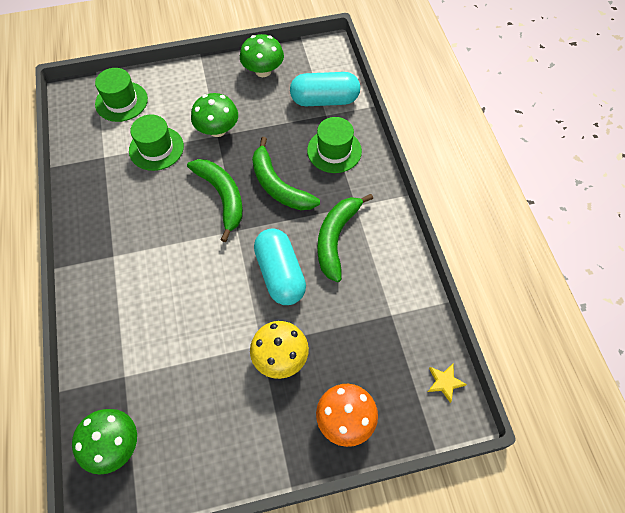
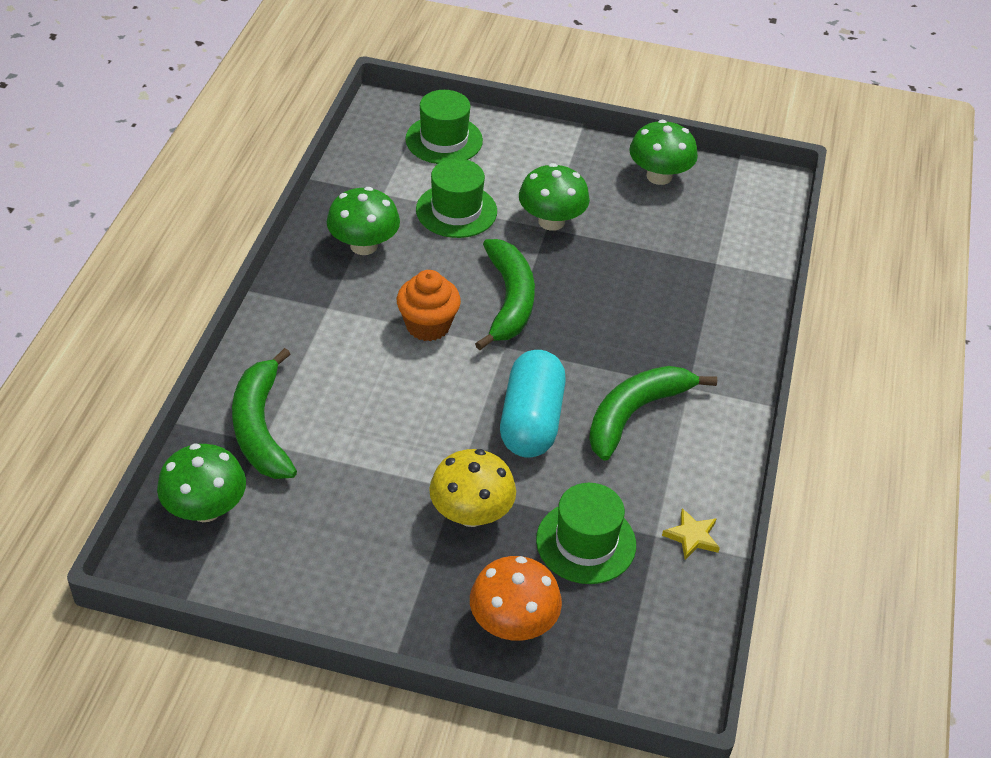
camera: 25 degrees right, 15 degrees down
green banana [252,137,320,210] -> green banana moved to [232,348,297,479]
turquoise capsule [290,72,360,106] -> none
green hat [307,117,362,173] -> green hat moved to [536,483,636,584]
yellow star [428,364,467,403] -> yellow star moved to [662,508,720,560]
none -> green mushroom [327,187,400,255]
none -> orange cupcake [397,270,461,341]

